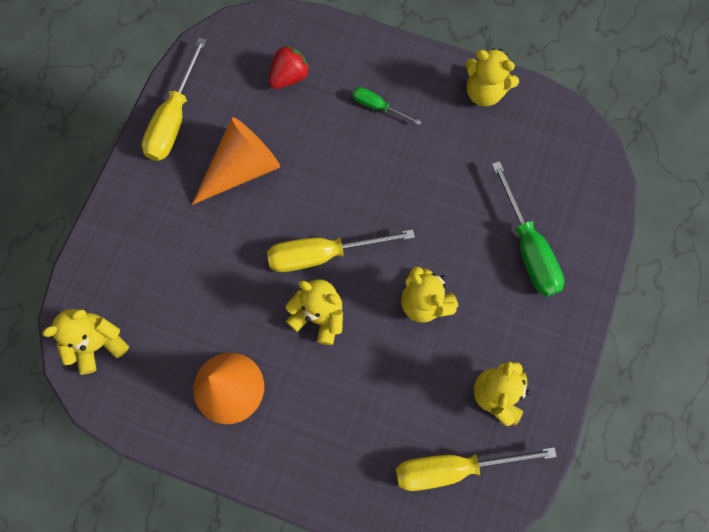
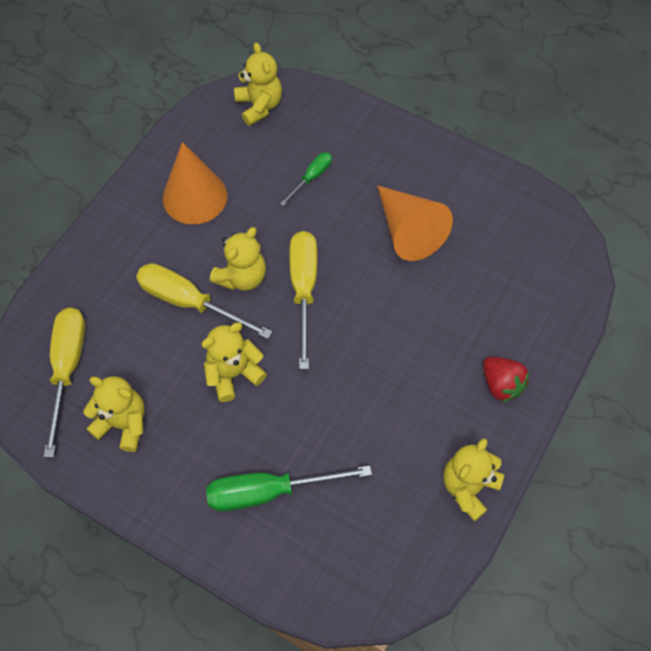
camera: 100 degrees right, 10 degrees down
yellow screwdriver [142,38,207,161] -> yellow screwdriver moved to [136,263,273,339]
red strawberry [269,45,310,89] -> red strawberry moved to [483,357,529,402]
green screwdriver [352,87,421,125] -> green screwdriver moved to [280,152,332,206]

